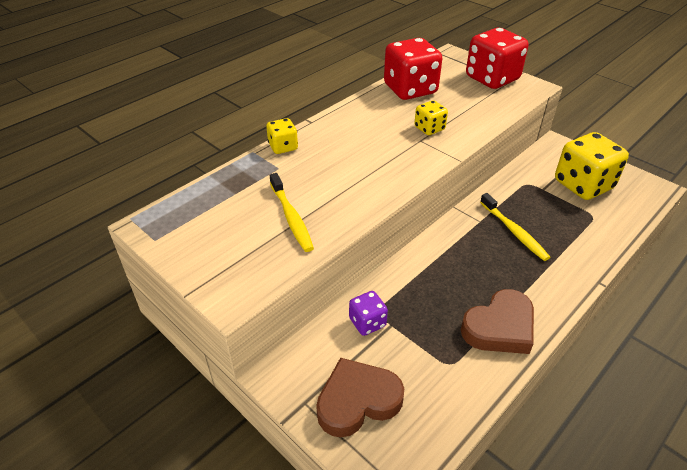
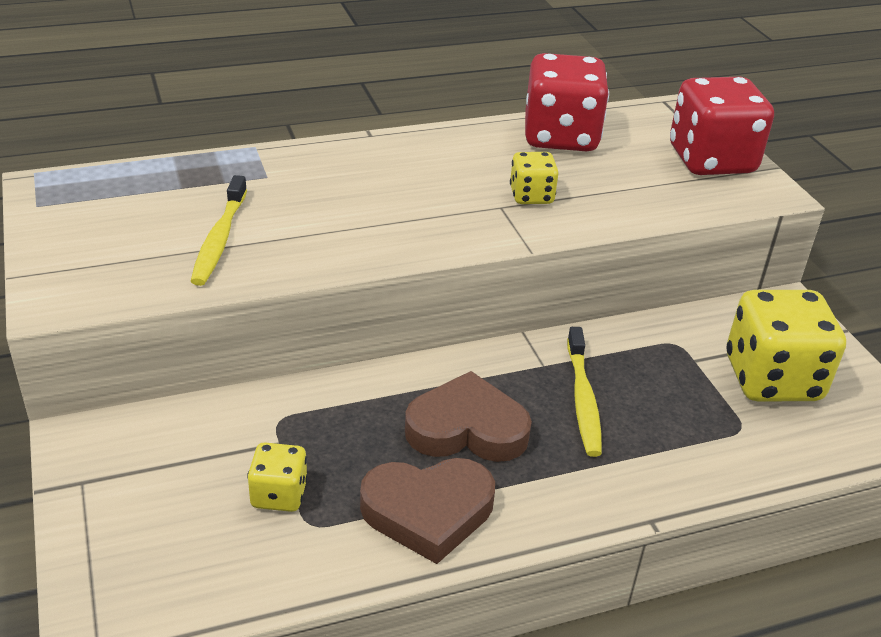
camera: 25 degrees right, 5 degrees down
yellow dice [266,118,298,154] -> yellow dice moved to [247,443,308,512]
brown heart [316,358,404,437] -> brown heart moved to [405,371,532,462]
purple dice [349,291,388,336] -> none

